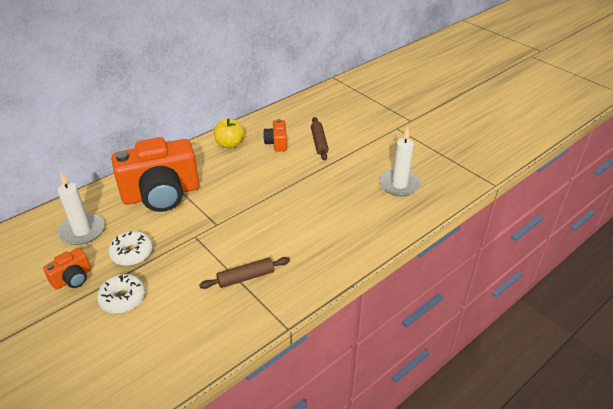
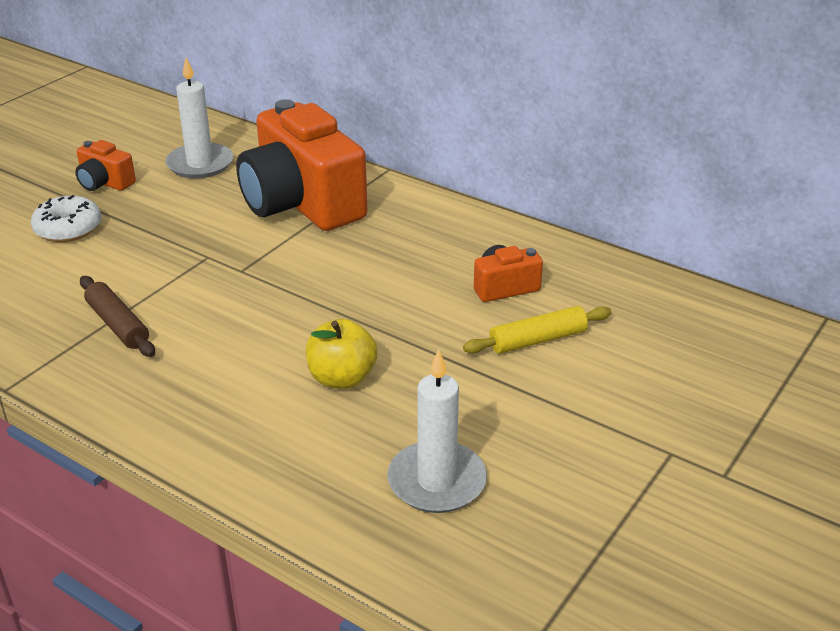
camera: 75 degrees right, 5 degrees down
white donut [108,231,153,266] -> none
yellow apple [214,118,244,148] -> yellow apple moved to [306,319,378,389]
brown rolling pin [311,117,329,160] -> yellow rolling pin [463,306,612,354]

